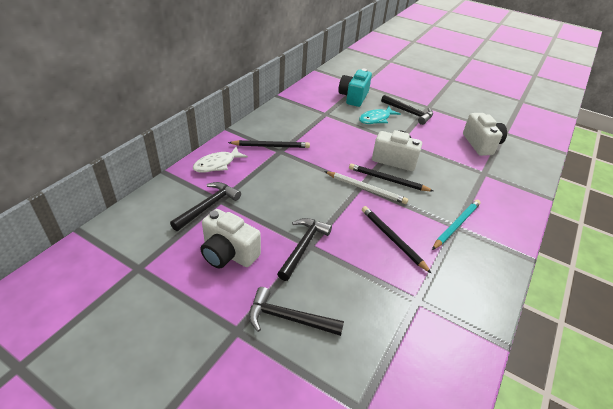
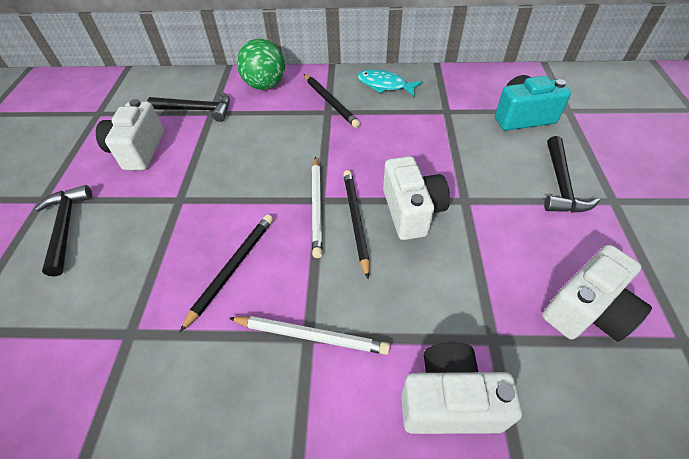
camera: 65 degrees right, 10 degrees up
white fish [193,147,248,173] -> green ball [237,39,285,90]
black hammer [277,218,332,281] -> none
turquoise fish [359,106,400,124] -> turquoise fish moved to [357,69,422,96]
turquoise pencil [432,199,481,250] -> white pencil [229,316,390,355]
none -> white camera [401,342,522,434]

